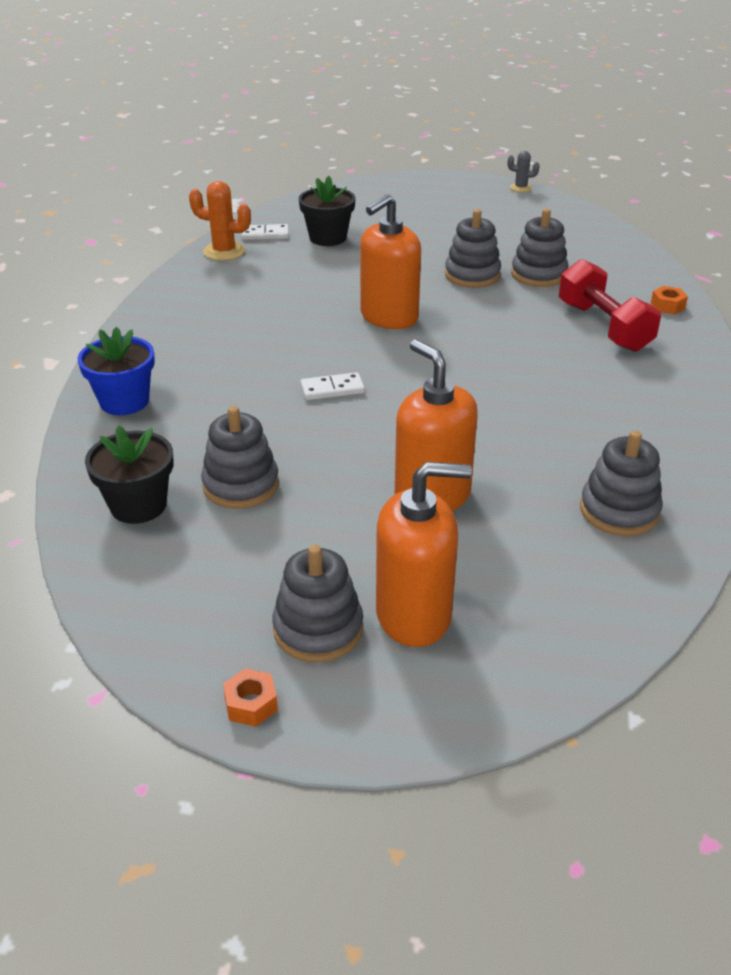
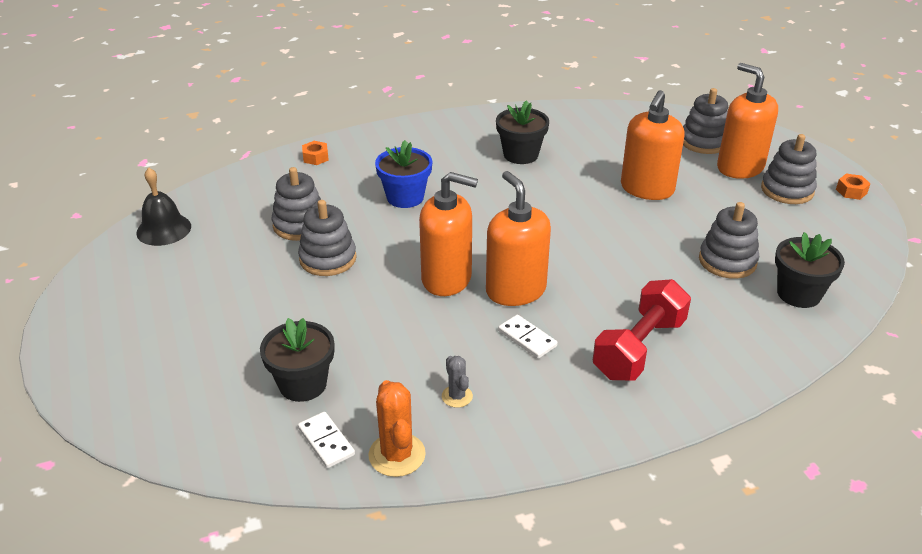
camera: 120 degrees left, 0 degrees up
blue flower pot [78,327,155,415] -> blue flower pot moved to [375,140,432,208]
white domino [300,372,365,400] -> white domino moved to [498,315,558,359]
grey cactus [508,151,540,192] -> grey cactus moved to [442,356,473,408]
red dumbbell [559,259,661,352] -> red dumbbell moved to [593,279,691,380]
grey stacking toy [580,430,663,536] -> grey stacking toy moved to [683,88,728,154]
none -> black bell [136,167,191,246]
none -> orange soap dispenser [486,171,551,306]
none -> black flower pot [496,100,549,164]

